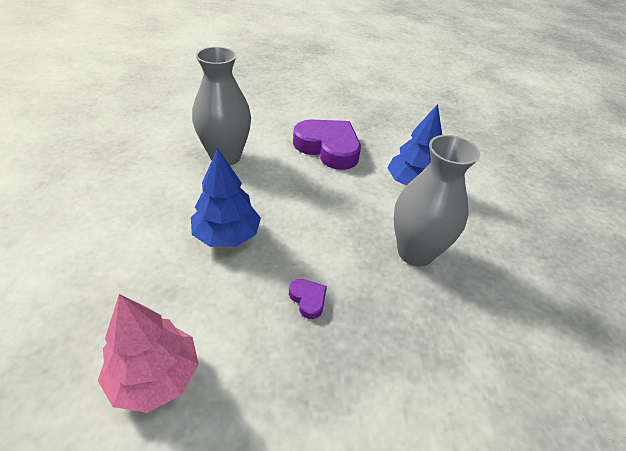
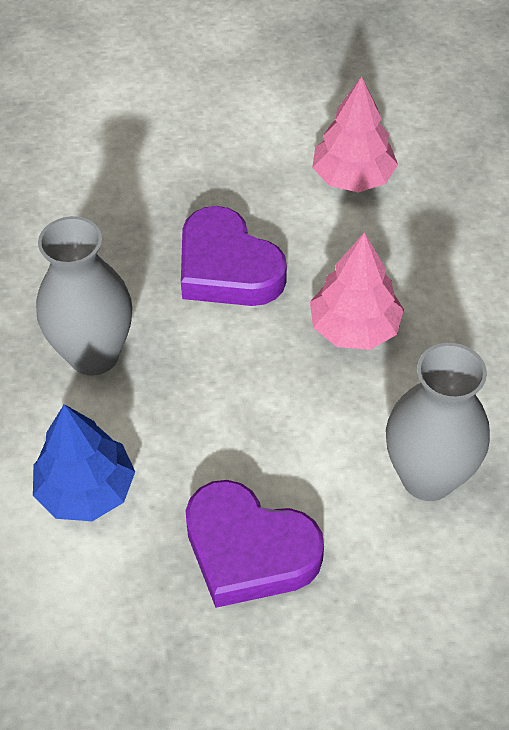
camera: 175 degrees right, 10 degrees up
blue tree [191,148,261,247] -> pink tree [310,232,404,350]
purple heart [289,279,327,319] -> purple heart [181,206,287,306], size x2.38

